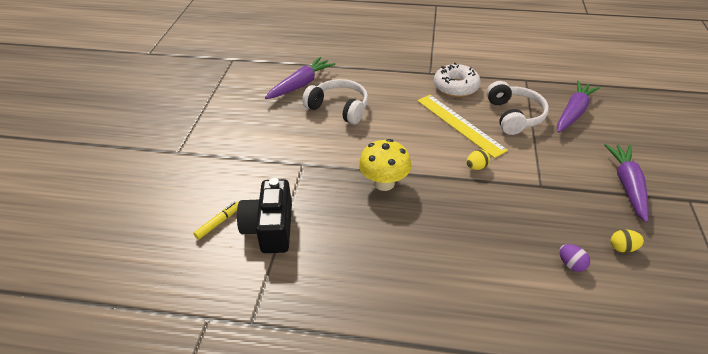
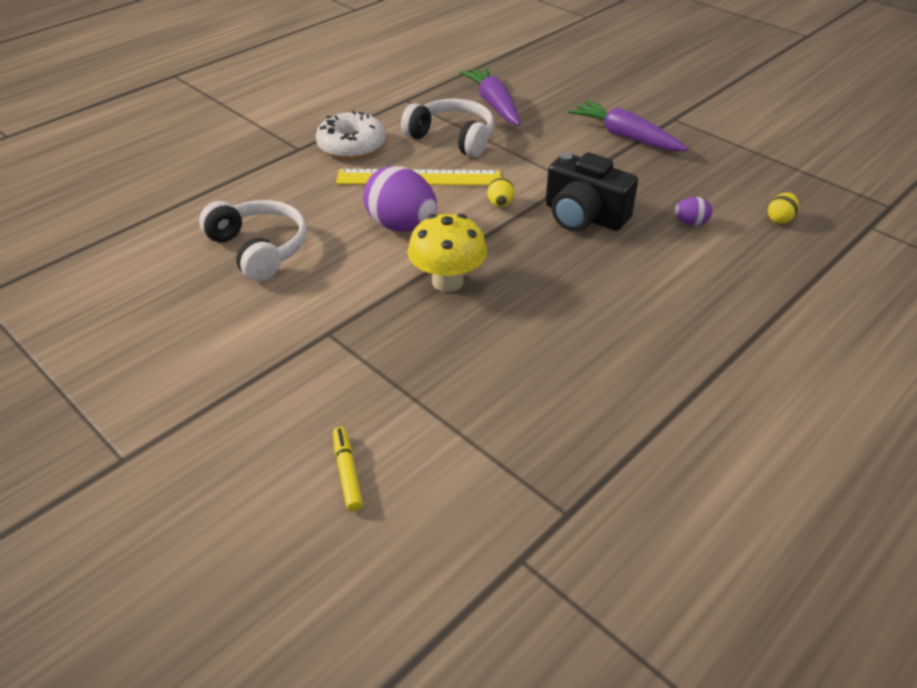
camera: 55 degrees left, 0 degrees up
black camera [237,178,292,253] -> black camera moved to [546,152,638,232]
purple carrot [265,57,335,99] -> none
white headphones [302,79,368,124] -> white headphones turned 75 degrees clockwise [199,200,307,281]
yellow egg [611,229,644,253] -> yellow egg moved to [768,192,799,224]
none -> purple egg [363,166,437,232]

